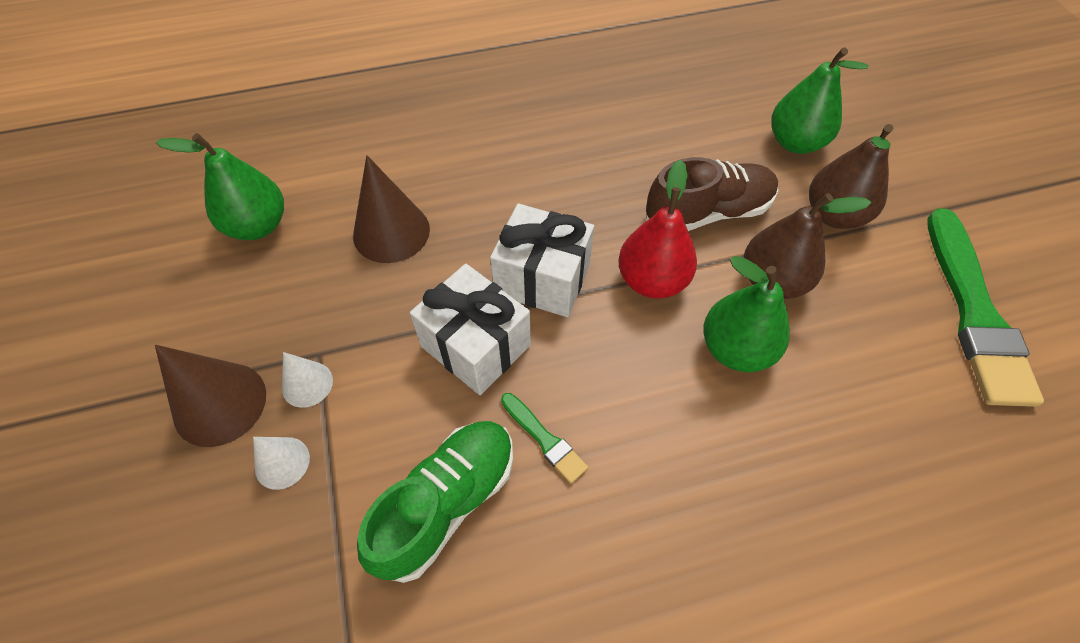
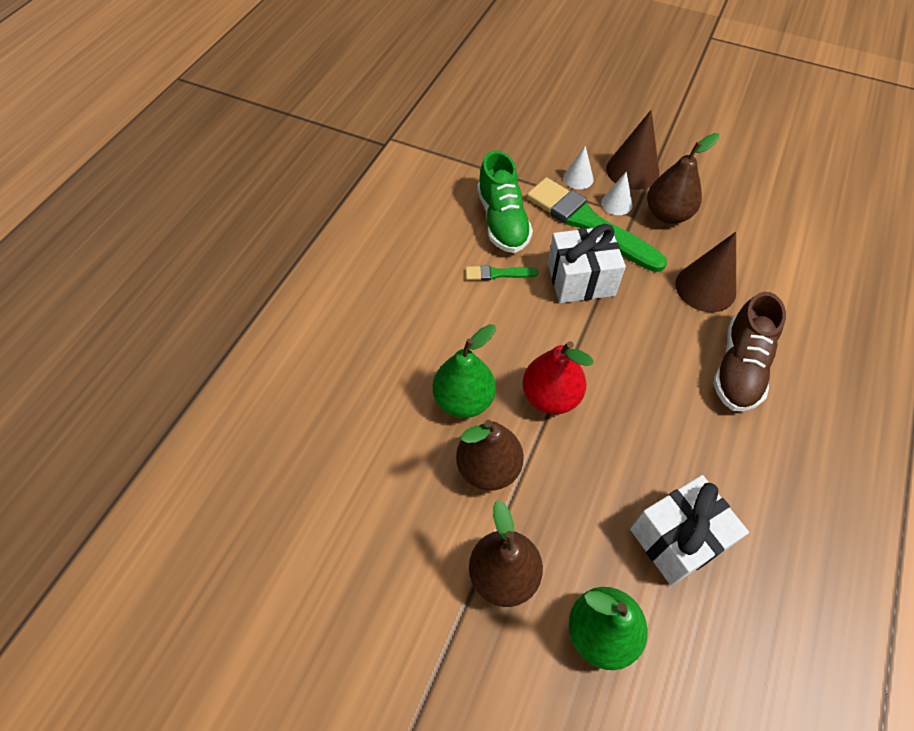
camera: 130 degrees right, 0 degrees up
green pear [156,133,284,240] -> none
white gift [490,204,594,317] -> white gift moved to [630,475,749,586]
brown shoe [646,157,778,231] -> brown shoe moved to [713,292,786,411]
green brush [927,209,1044,407] -> green brush moved to [527,177,667,272]
none -> brown pear [647,133,719,224]

